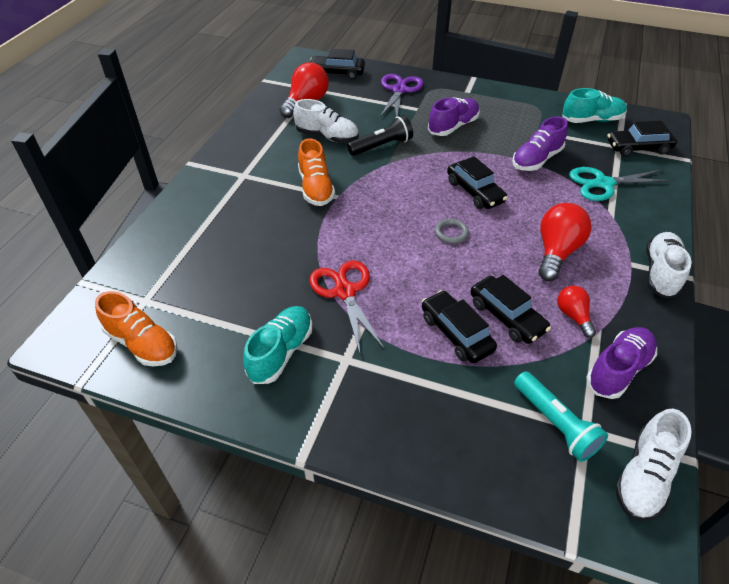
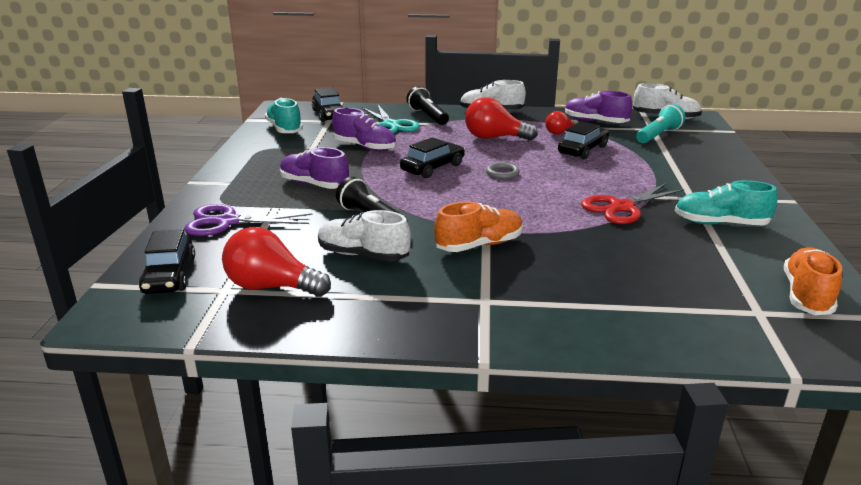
camera: 105 degrees left, 20 degrees down
white shoe [293,99,359,143] -> white shoe turned 75 degrees counterclockwise [318,210,411,261]
black car [422,290,497,363] -> none
none -> black flashlight [406,86,449,125]

